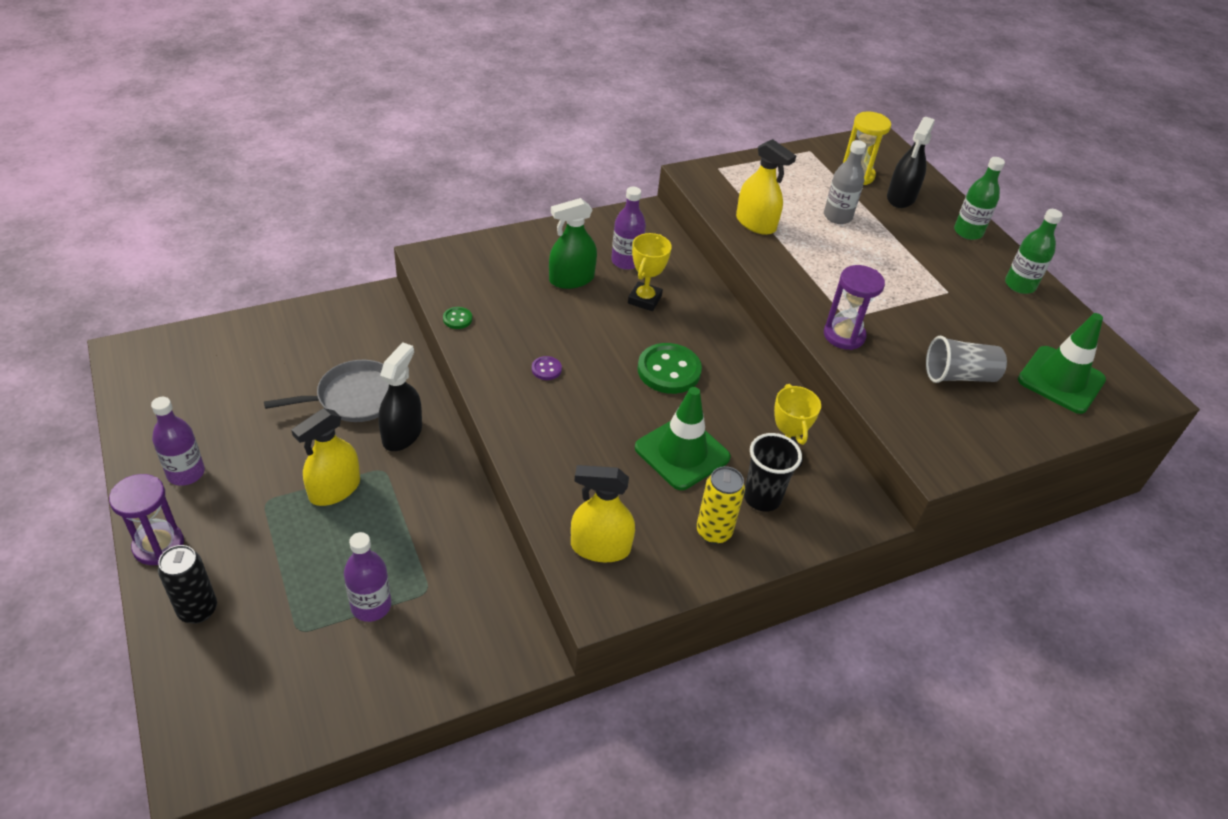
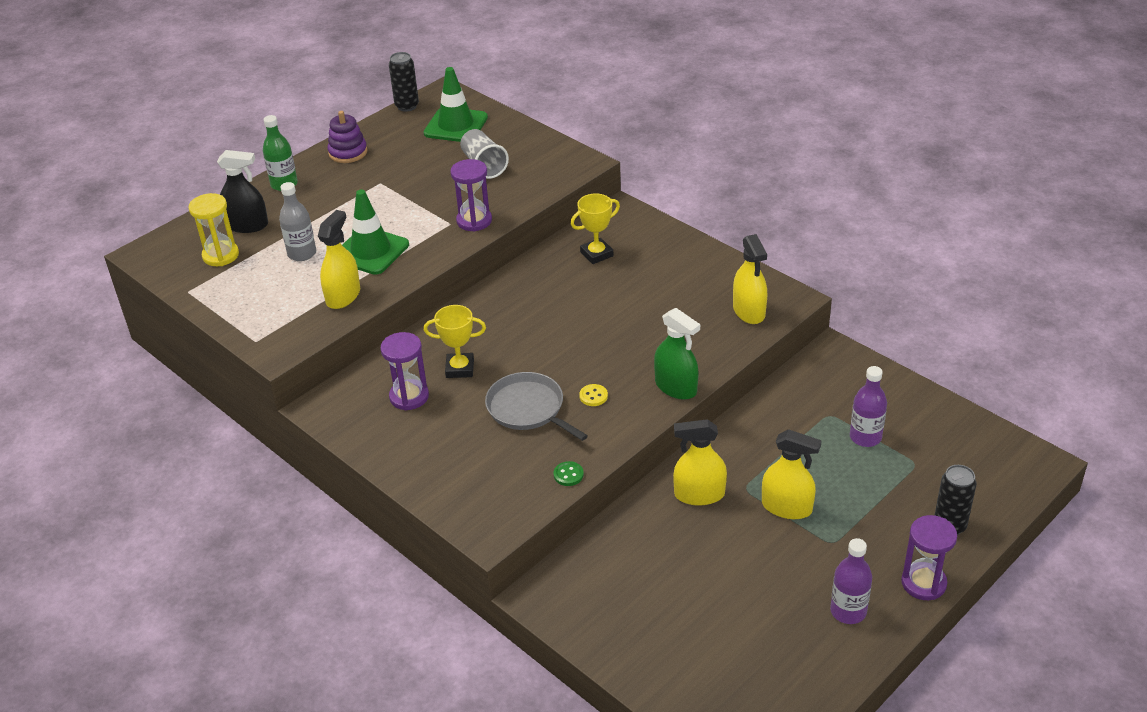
camera: 105 degrees left, 5 degrees down
grey pan [264,360,389,422] -> grey pan moved to [485,372,588,441]
black spray bottle [378,343,422,451] -> yellow spray bottle [673,419,727,506]
purple button [532,356,562,380] -> yellow button [579,384,608,406]
green spray bottle [549,198,597,289] -> green spray bottle moved to [654,308,700,400]
purple bottle [611,187,646,270] -> purple hourglass [380,332,429,410]
green traffic cone [635,387,731,490] -> green traffic cone moved to [342,189,409,275]
green button [638,343,702,394] -> none
yellow can [696,466,745,544] -> none
black cup [744,433,802,512] -> none
green bottle [1005,209,1063,294] -> purple stacking toy [327,111,368,163]
none -> black can [389,52,419,112]

